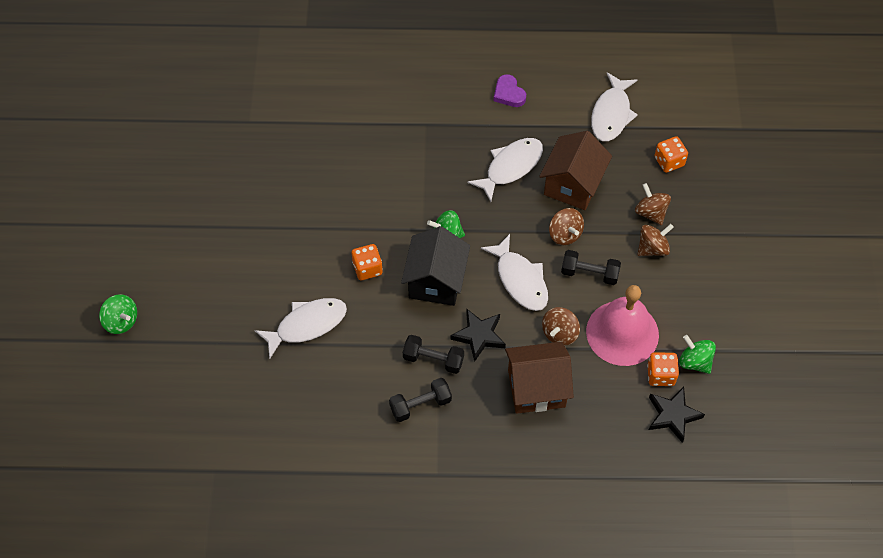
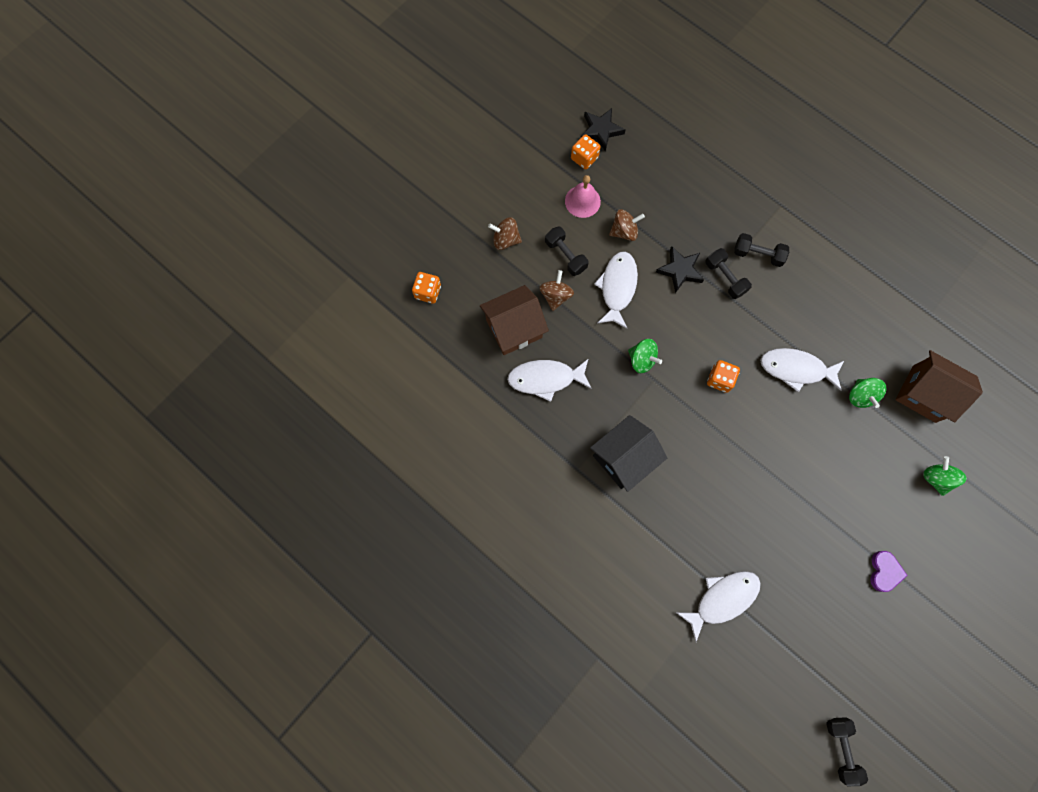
camera: 140 degrees left, 15 degrees up
black house [401,226,470,306] -> black house moved to [590,415,667,492]
purple heart [493,74,526,107] -> purple heart moved to [870,551,908,592]
brown house [505,342,574,414] -> brown house moved to [895,350,983,423]
pink bell [586,285,659,366] -> pink bell [565,175,601,218], size x0.59
white fish [591,72,638,141] -> white fish moved to [676,571,761,642]
brown spinning top [635,183,671,225] -> none
green spinning top [679,335,716,374] -> green spinning top moved to [849,378,886,408]
none -> black dumbbell [826,717,868,786]

